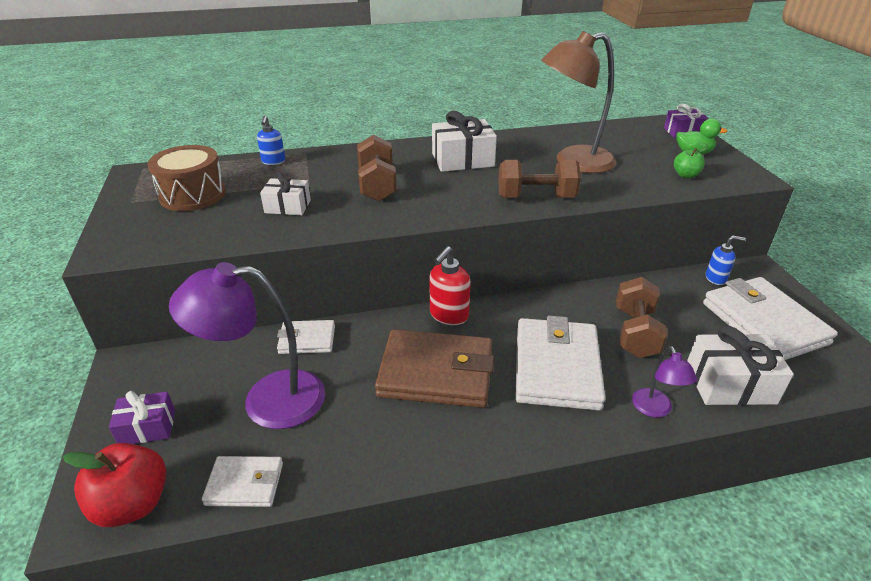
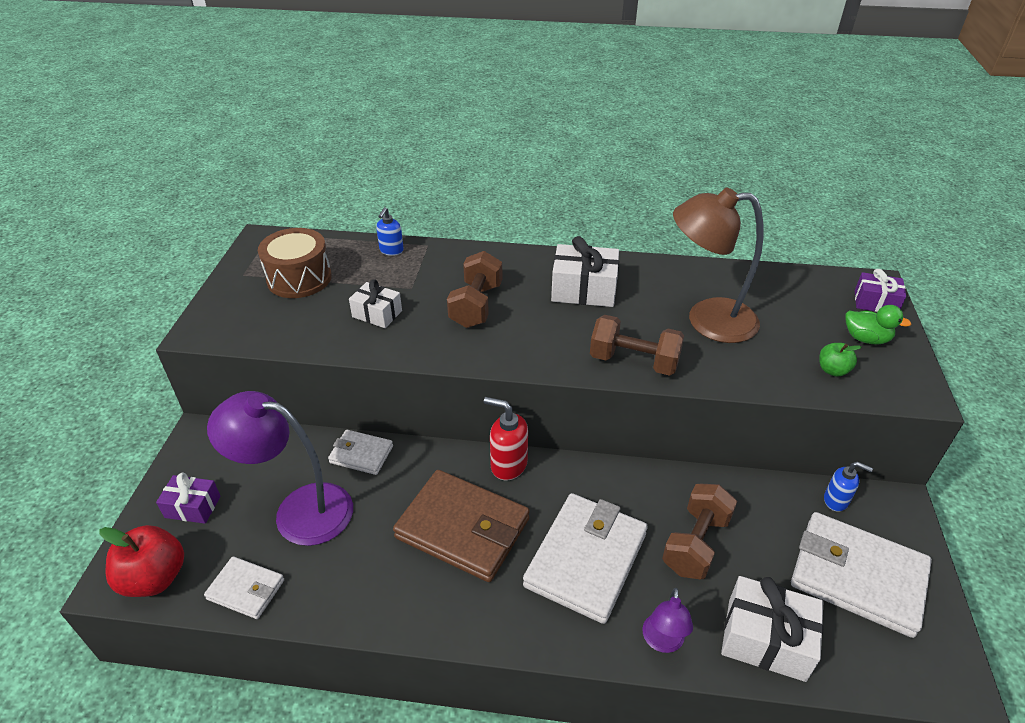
camera: 20 degrees right, 5 degrees up
red soap dispenser [430,246,471,325] -> red soap dispenser turned 60 degrees clockwise [484,397,528,480]
white wallet [703,277,838,360] -> white wallet turned 60 degrees counterclockwise [791,512,932,638]

